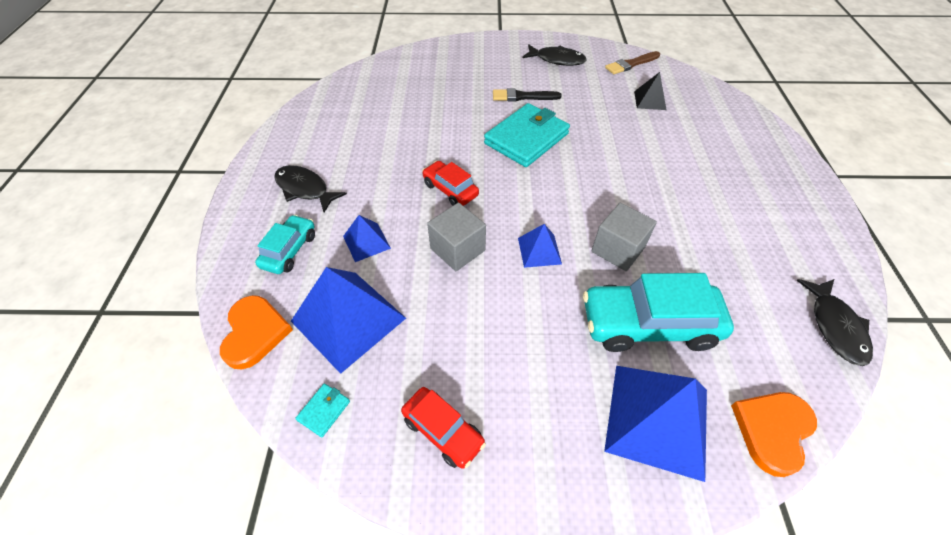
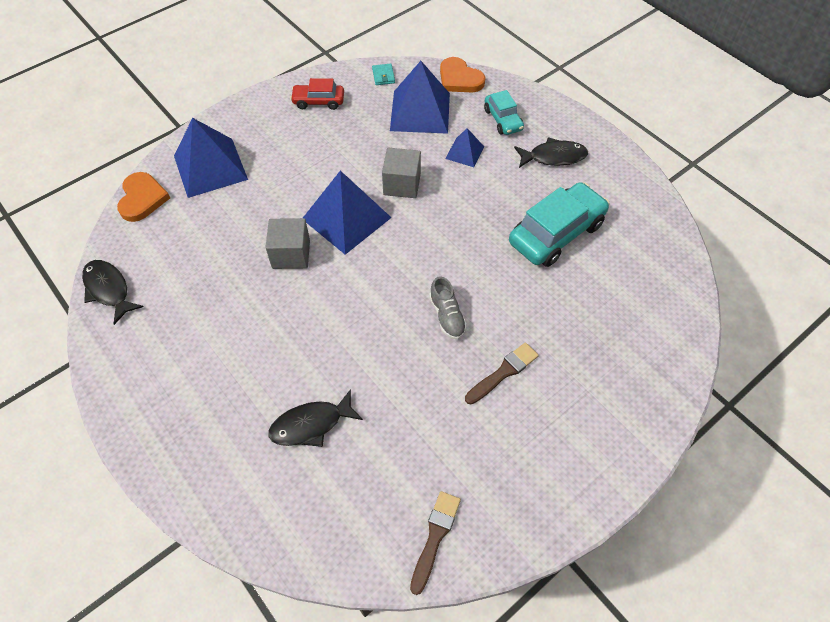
camera: 140 degrees right, 5 degrees up
red car [422,161,479,206] -> none
turquoise wallet [484,103,570,167] -> grey shoe [429,276,467,339]
black brush [493,88,562,101] -> brown brush [465,342,539,405]
blue pyramid [518,224,562,268] -> blue pyramid [303,170,391,255], size x1.95
black fish [523,44,587,66] -> black fish moved to [269,389,363,447]
turquoise car [583,273,734,352] -> turquoise car moved to [509,182,610,267]
black pyramid [634,72,666,110] -> none

